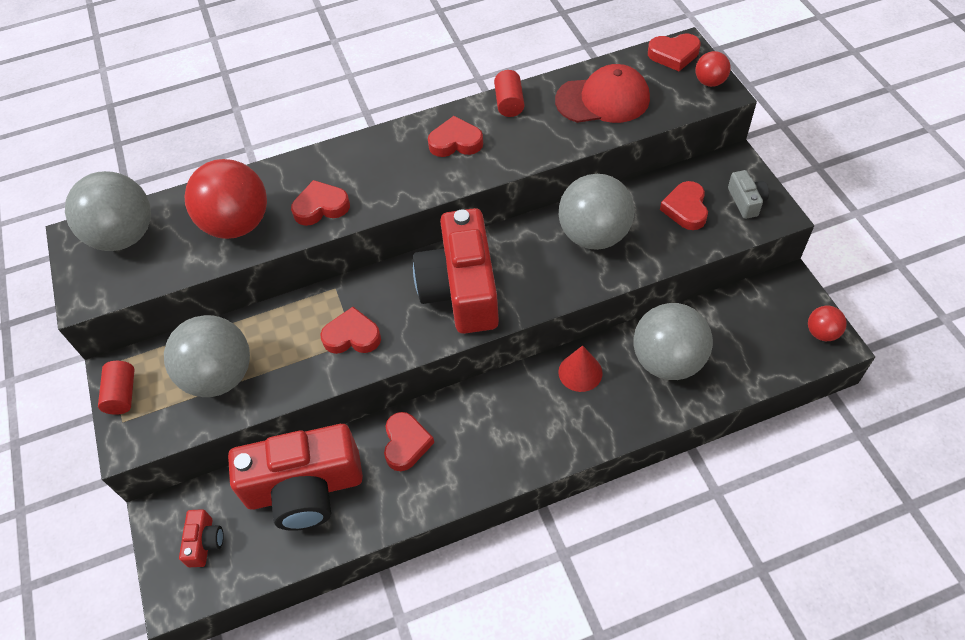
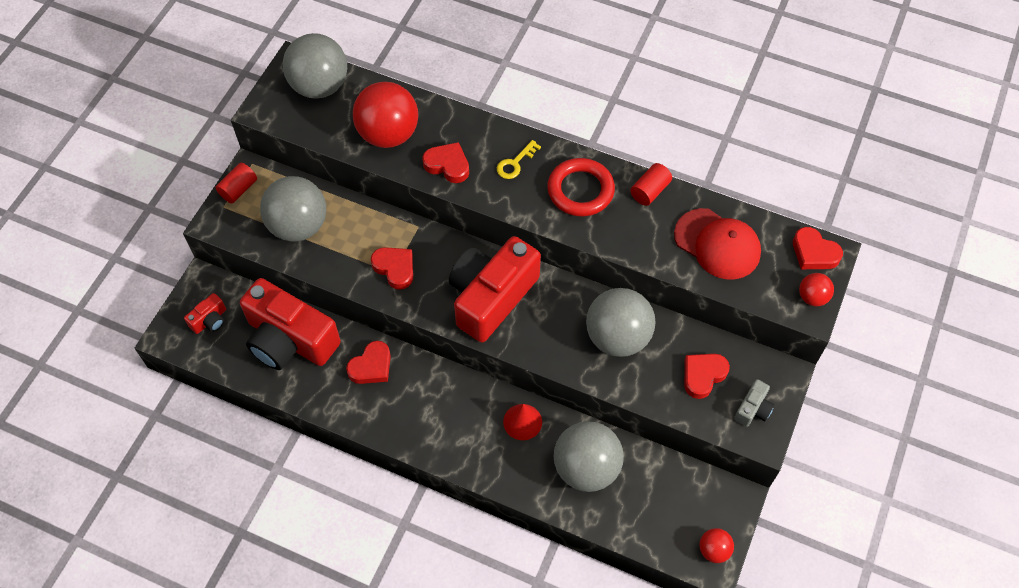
camera: 40 degrees right, 5 degrees up
red heart [428,116,483,157] -> red ring [547,158,615,216]
none -> yellow key [497,140,541,179]

